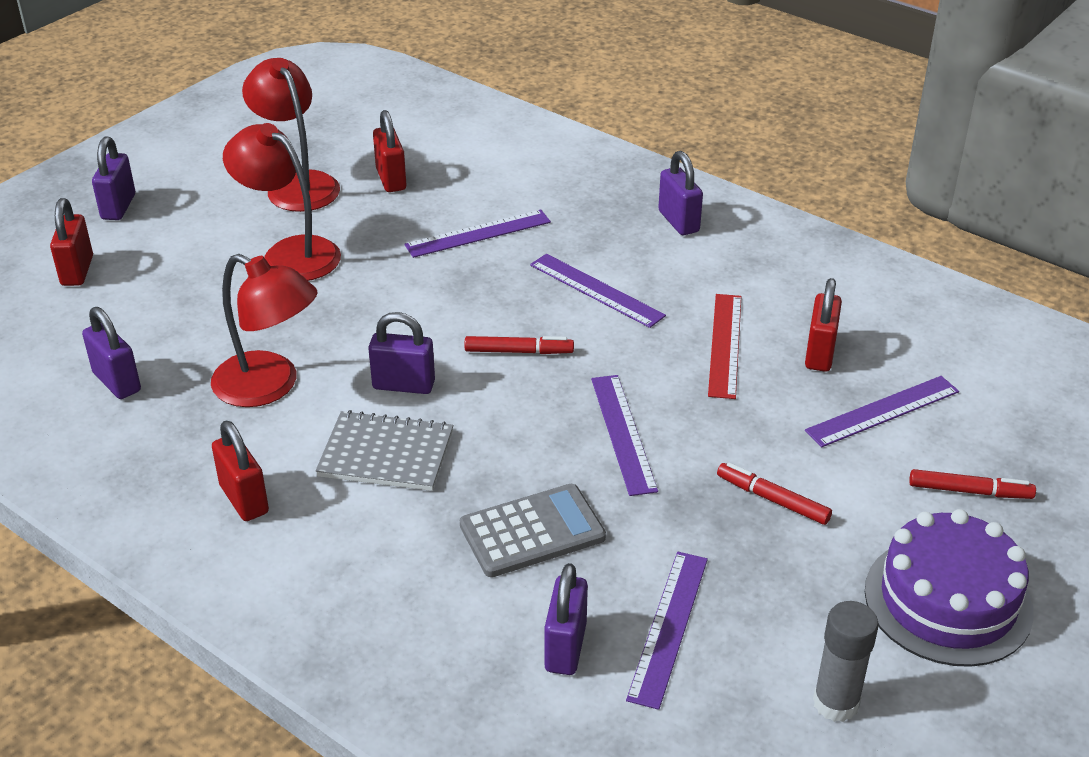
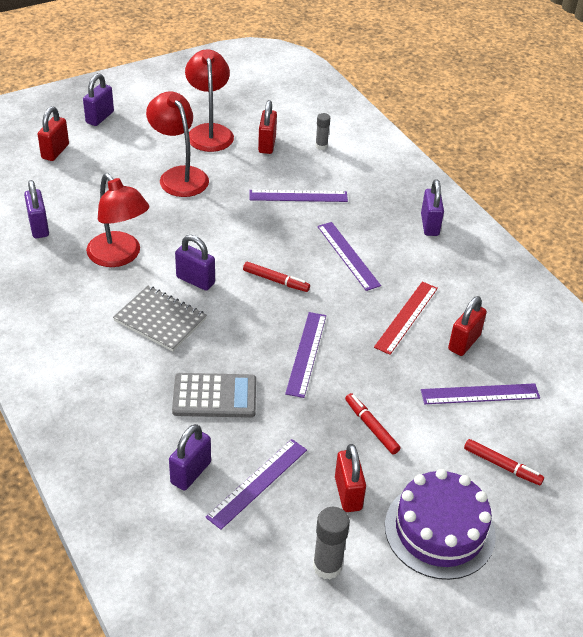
camera: 20 degrees right, 5 degrees up
red padlock [212,421,269,521] -> red padlock moved to [335,444,366,512]
none -> grey glue stick [315,113,330,150]

